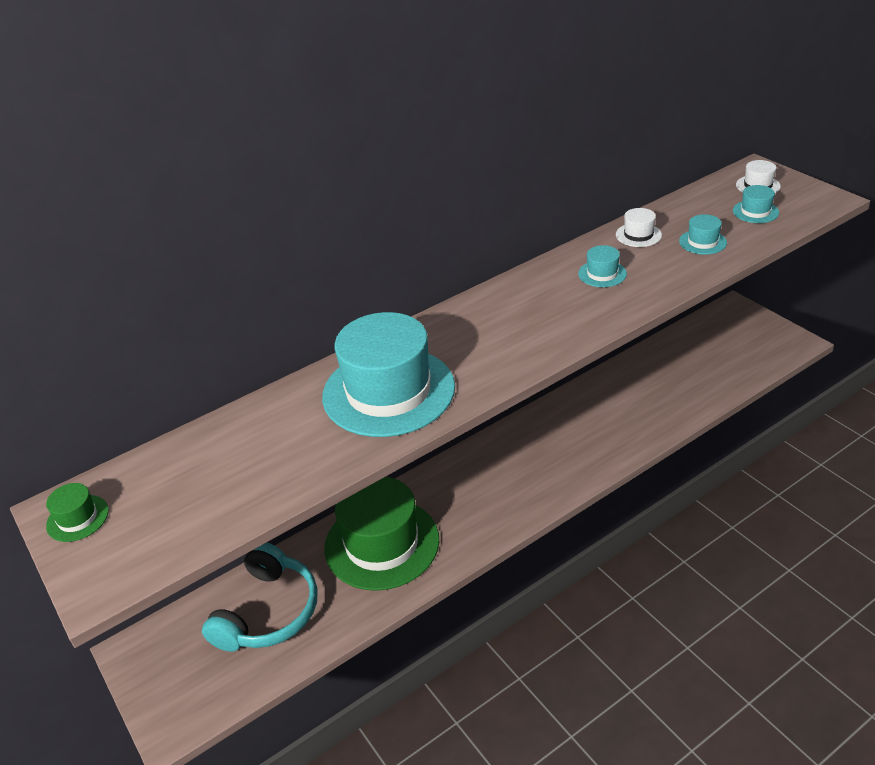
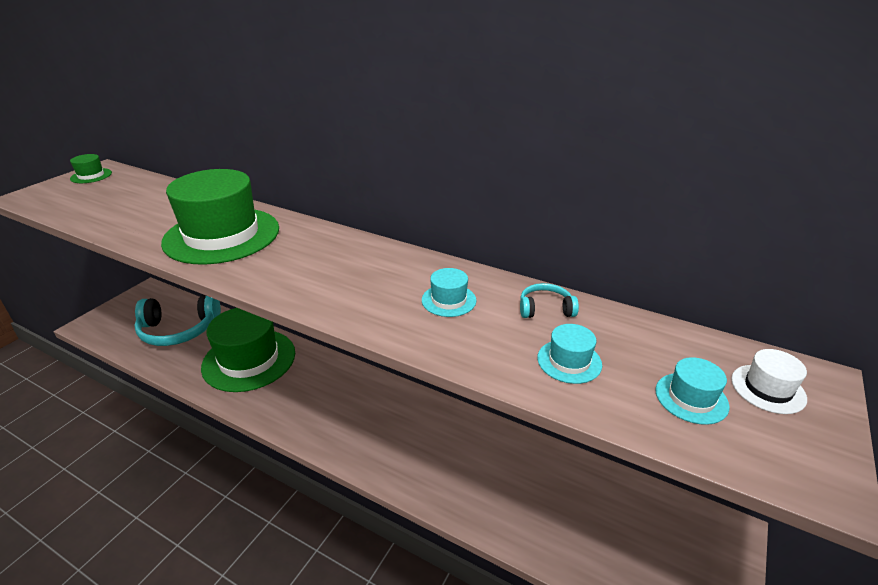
camera: 60 degrees right, 5 degrees down
turquoise hat [322,312,455,437] -> green hat [161,169,279,265]
white hat [616,208,662,247] -> turquoise headphones [520,283,579,318]

